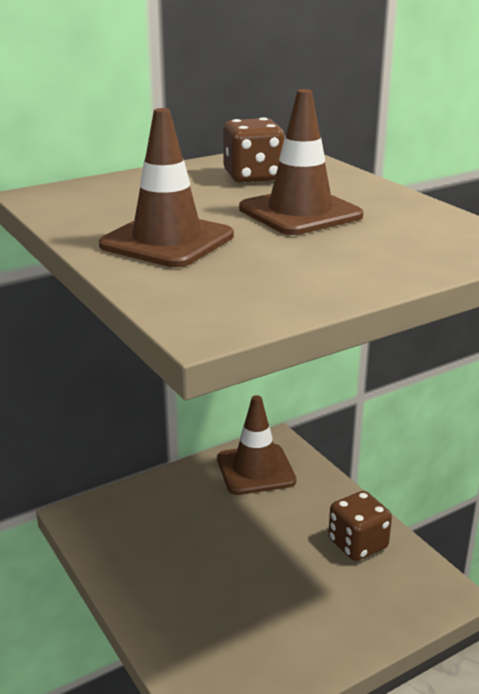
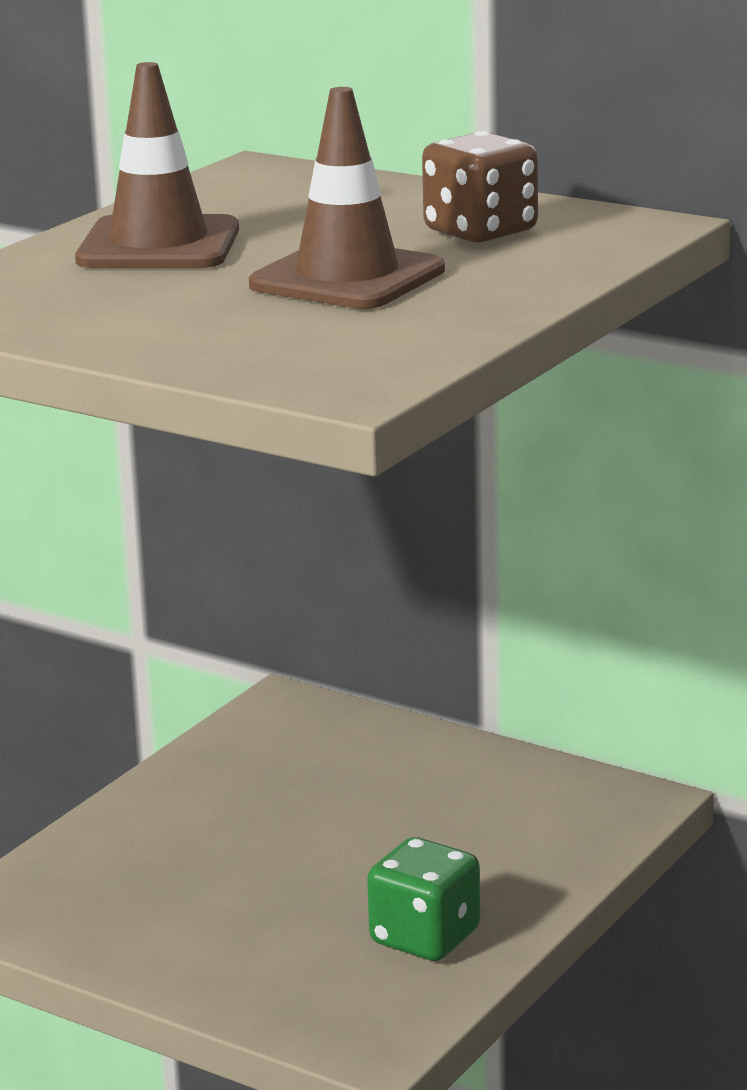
camera: 65 degrees right, 5 degrees down
brown traffic cone [217,395,296,495] -> none
brown dice [328,491,392,561] -> green dice [367,837,481,961]

